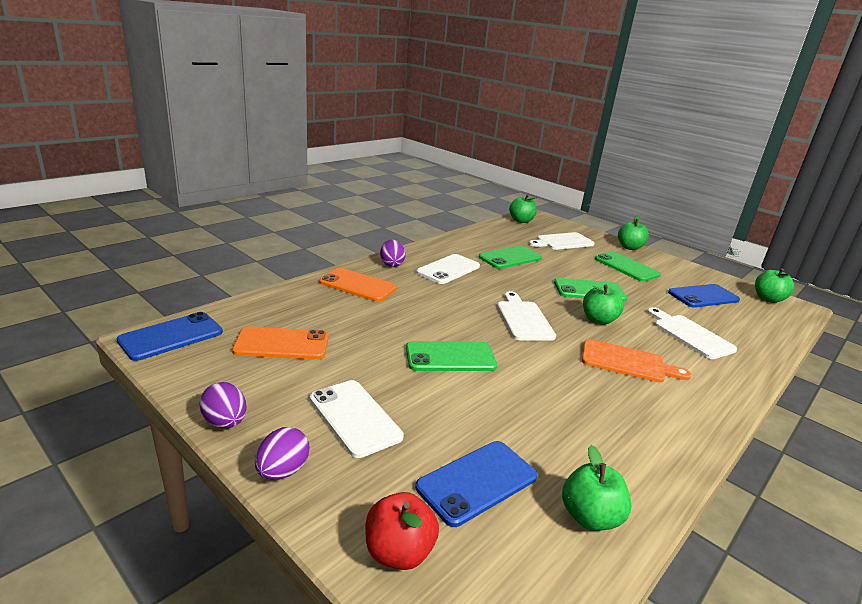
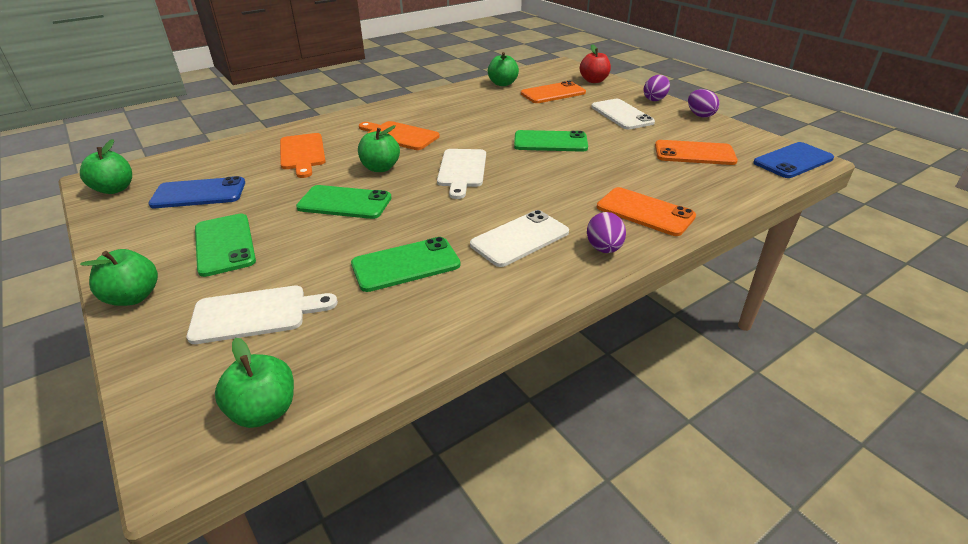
camera: 165 degrees left, 10 degrees up
blue phone [415,441,537,527] -> orange phone [521,81,586,103]
white cutting board [647,307,737,359] -> orange cutting board [280,133,326,178]

